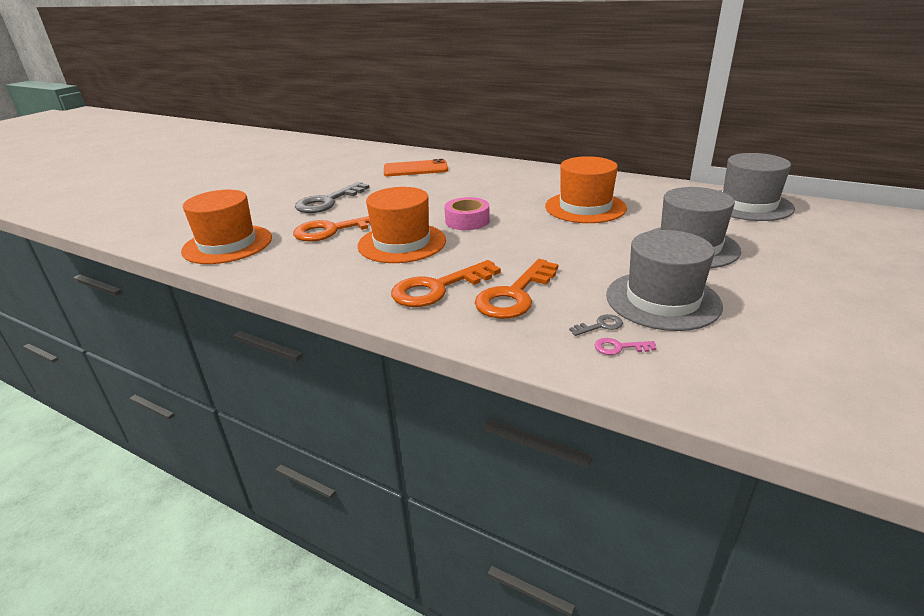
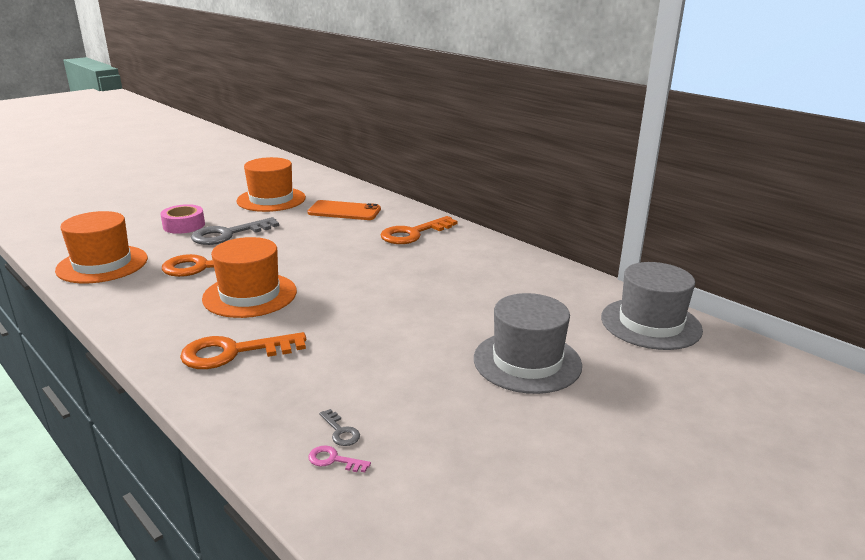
camera: 15 degrees right, 5 degrees down
pink tape [444,197,490,230] -> pink tape moved to [160,204,205,234]
orange key [475,259,558,319] -> orange key moved to [381,216,458,244]
orange hat [545,156,627,223] -> orange hat moved to [237,157,306,212]
grey key [569,314,623,336] -> grey key turned 60 degrees clockwise [319,409,360,446]
grey hat [606,230,723,331] -> none

